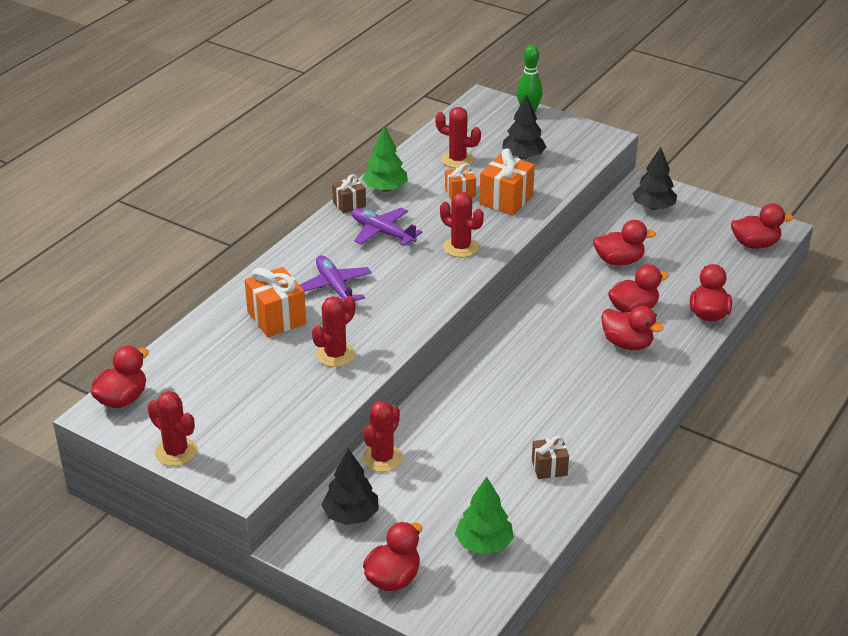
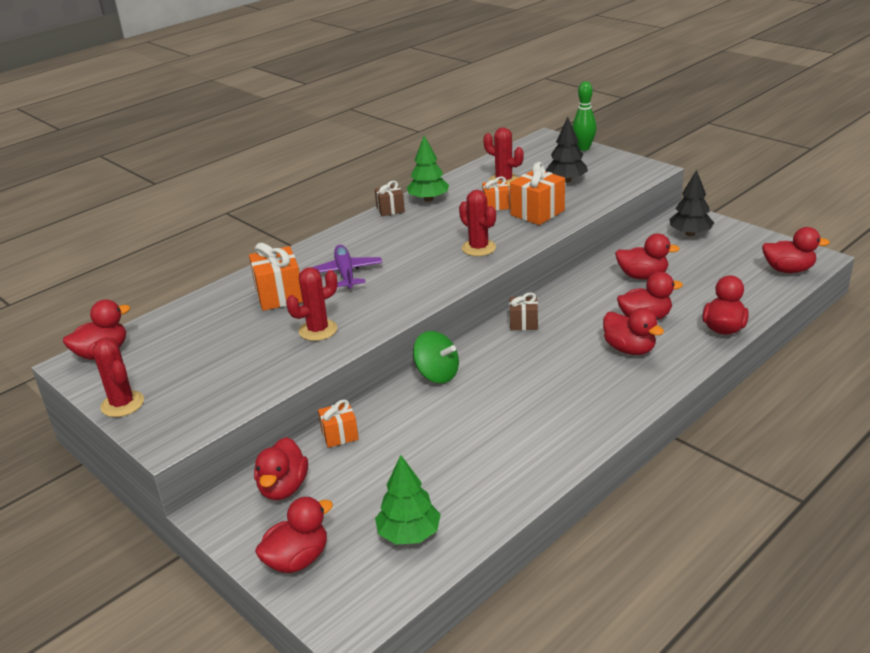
camera: 15 degrees right, 5 degrees down
black tree [321,449,379,525] -> red duck [254,437,308,500]
purple plane [351,208,423,246] -> none
red cactus [362,401,403,472] -> orange gift [318,399,359,448]
brown gift [532,436,569,479] -> brown gift moved to [509,293,538,330]
none -> green spinning top [413,331,459,383]

